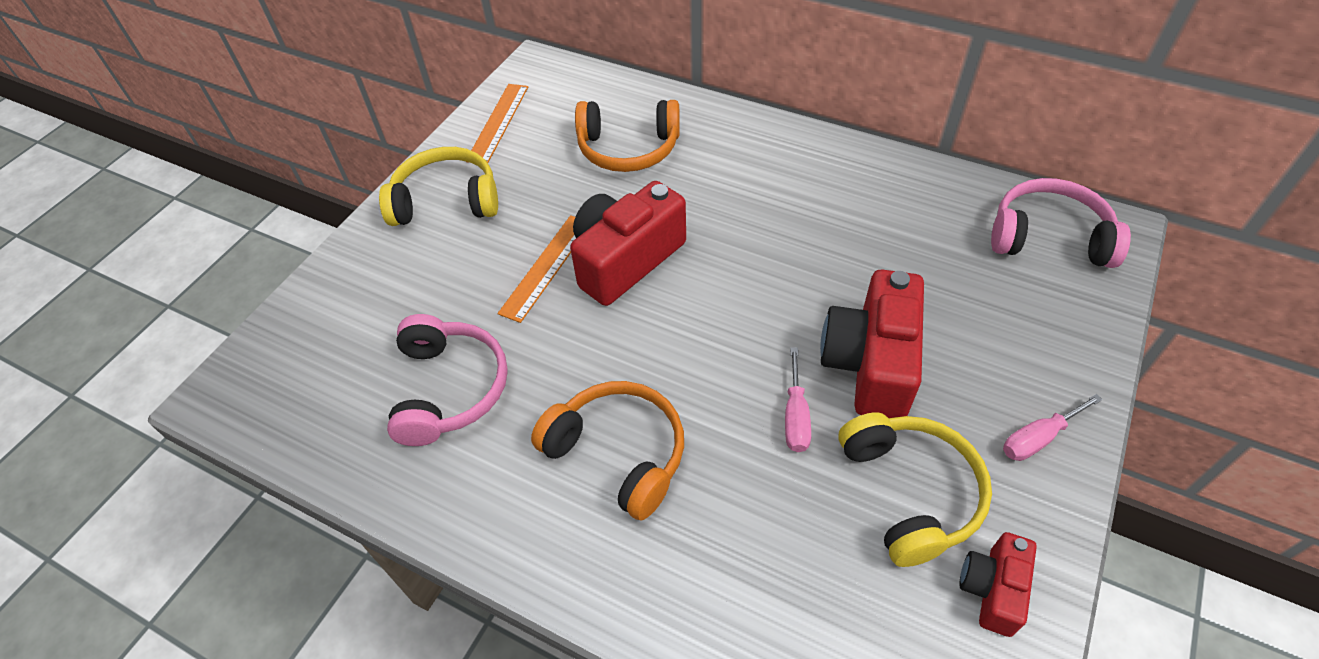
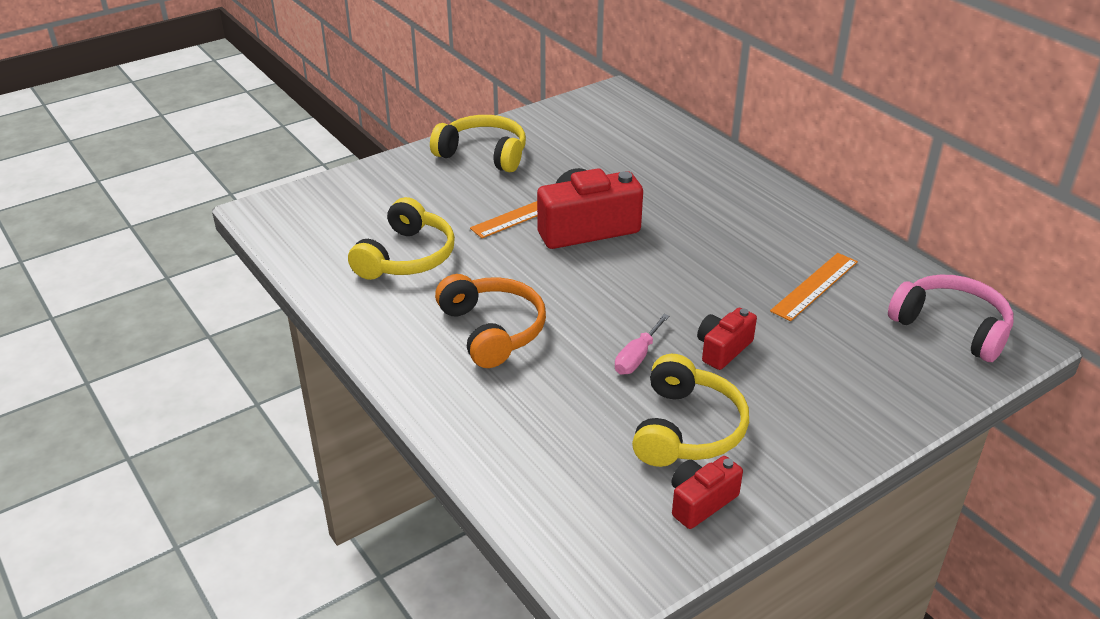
camera: 25 degrees right, 15 degrees down
pink headphones [387,314,508,446] -> yellow headphones [348,197,455,280]
orange ruler [465,84,528,163] -> orange ruler moved to [770,253,858,321]
orange headphones [575,100,680,172] -> none
red camera [820,270,924,418] -> red camera [697,308,757,370], size x0.55
pink screwdriver [1003,394,1103,461] -> none

